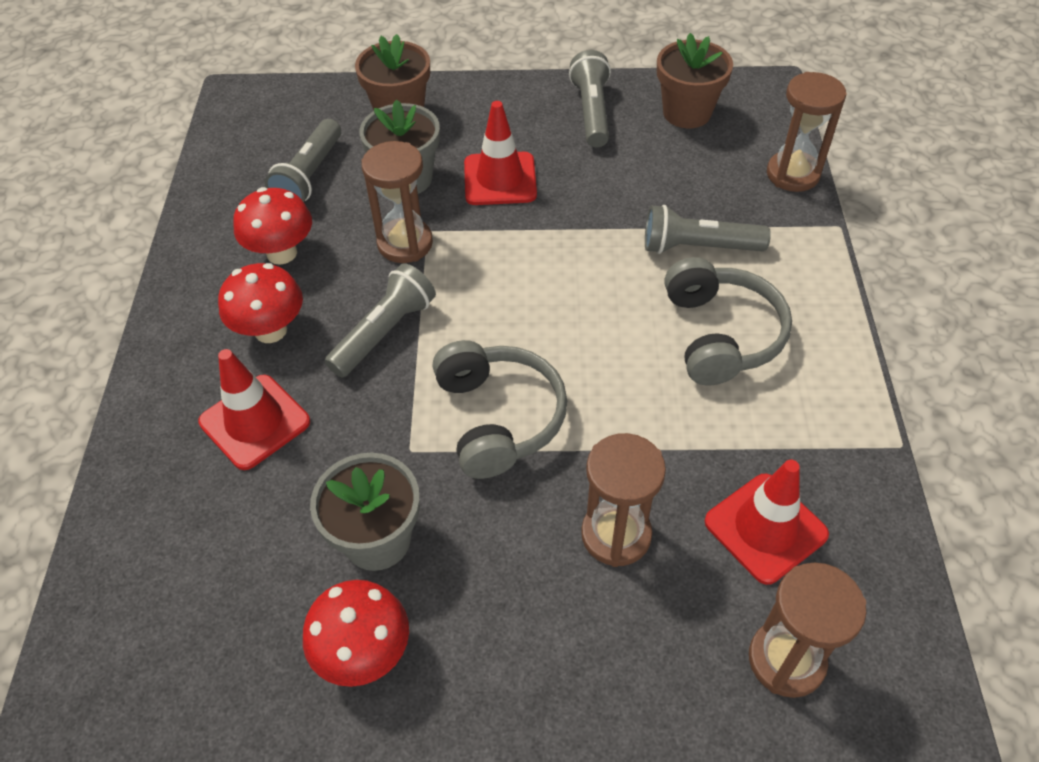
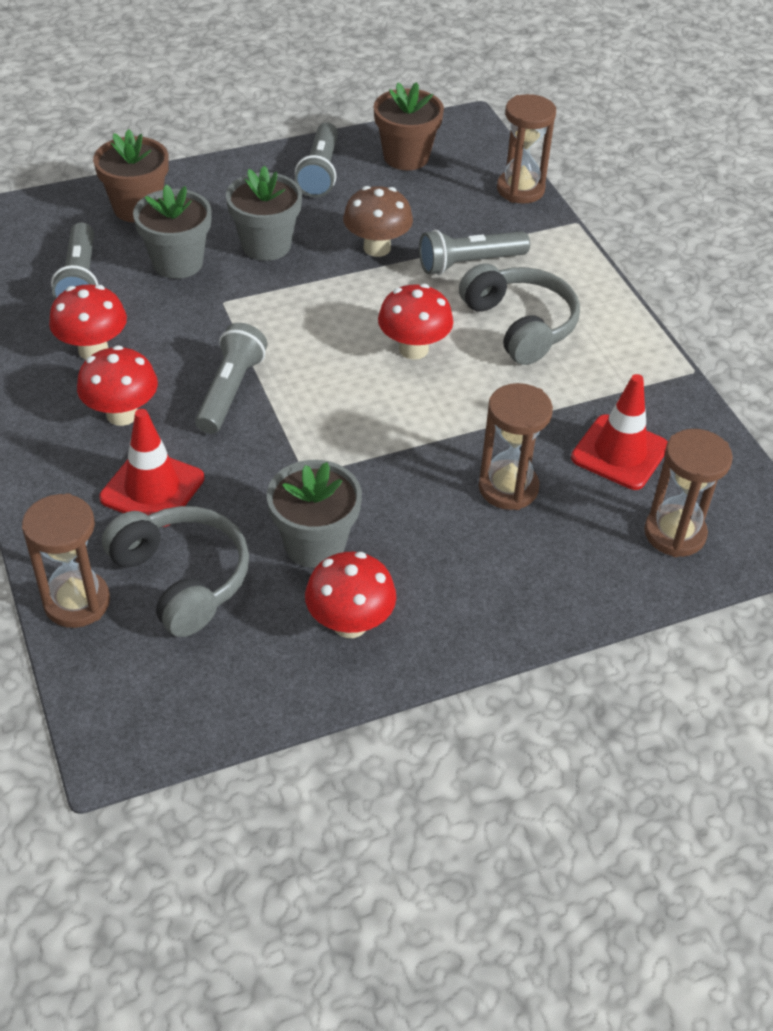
camera: 25 degrees left, 5 degrees down
brown hourglass [361,141,433,263] -> brown hourglass moved to [22,493,110,628]
grey headphones [433,340,567,479] -> grey headphones moved to [102,506,249,637]
red traffic cone [464,101,537,205] -> grey flower pot [226,166,302,261]
grey flashlight [569,50,611,147] -> grey flashlight turned 150 degrees counterclockwise [295,123,338,197]
none -> brown mushroom [343,186,413,257]
none -> red mushroom [378,284,453,360]

